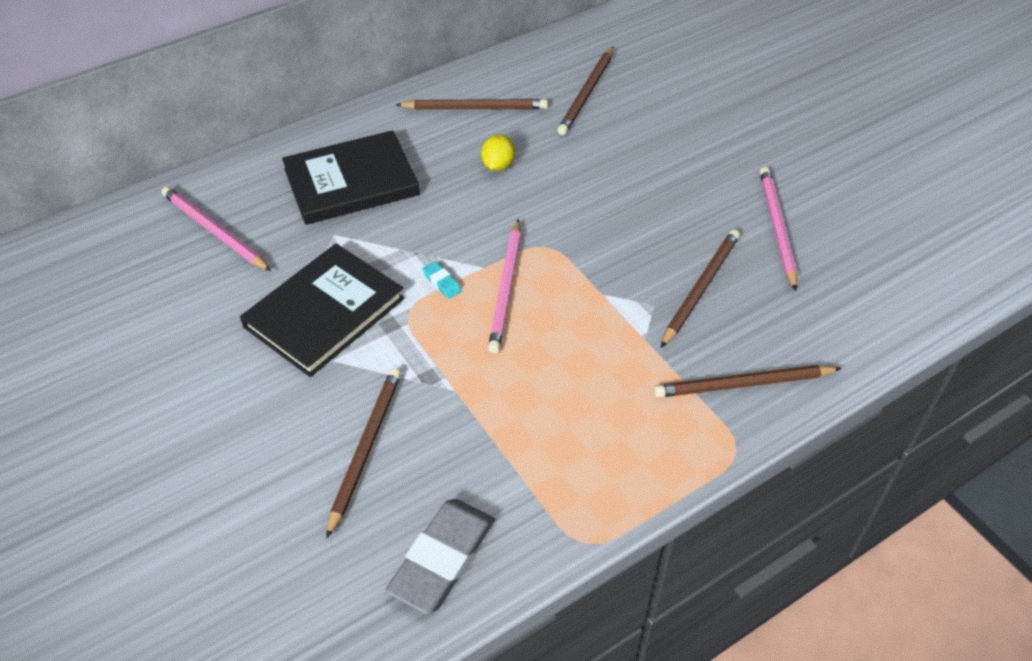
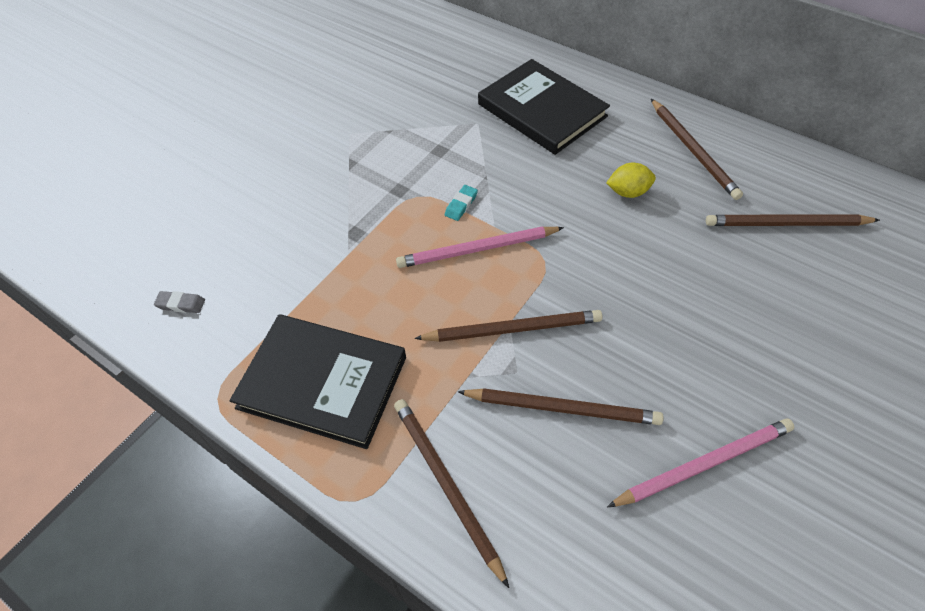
camera: 70 degrees right, 5 degrees up
pink pencil [162,186,271,271] -> none
black book [240,243,405,377] -> black book moved to [229,314,406,449]
brown pencil [326,368,401,539] -> brown pencil moved to [415,310,602,342]
grey eraser [385,499,495,614] -> grey eraser [154,291,205,313], size x0.42

